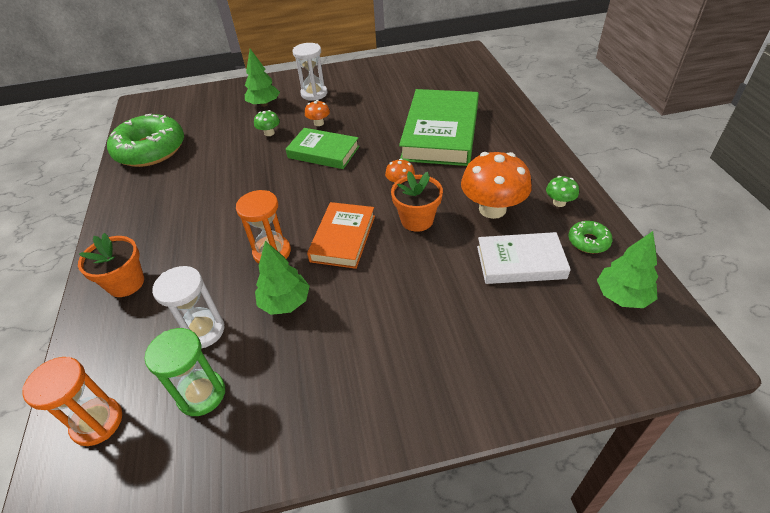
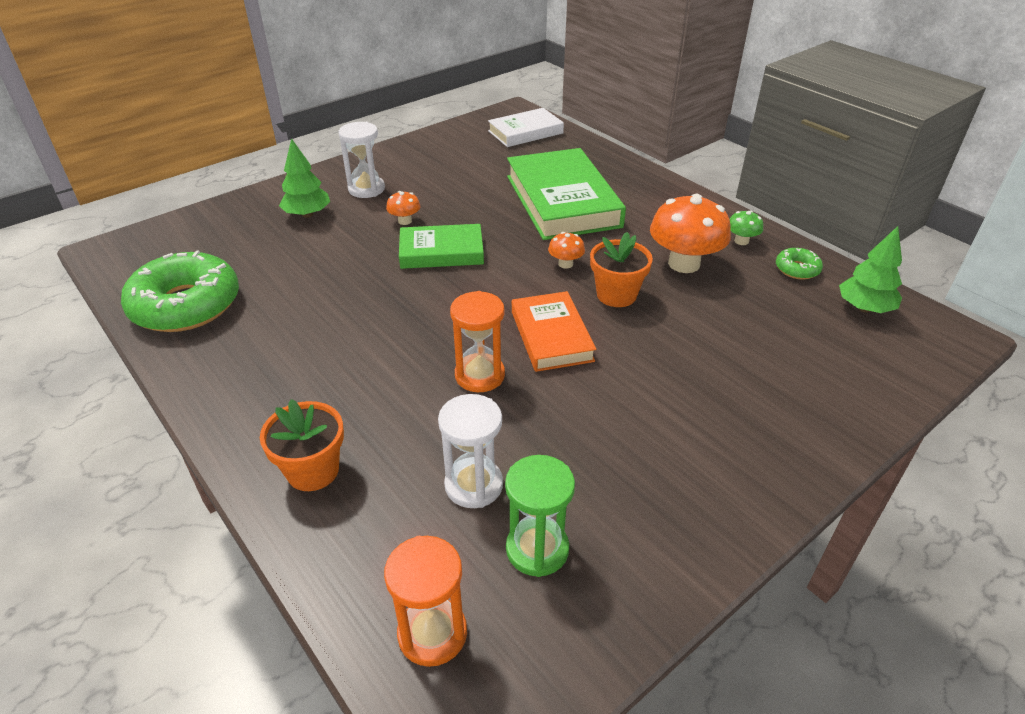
camera: 30 degrees left, 5 degrees down
green mushroom [254,110,280,136] -> none
green tree [255,241,310,315] -> none
white book [477,232,571,284] -> white book moved to [488,108,564,147]

